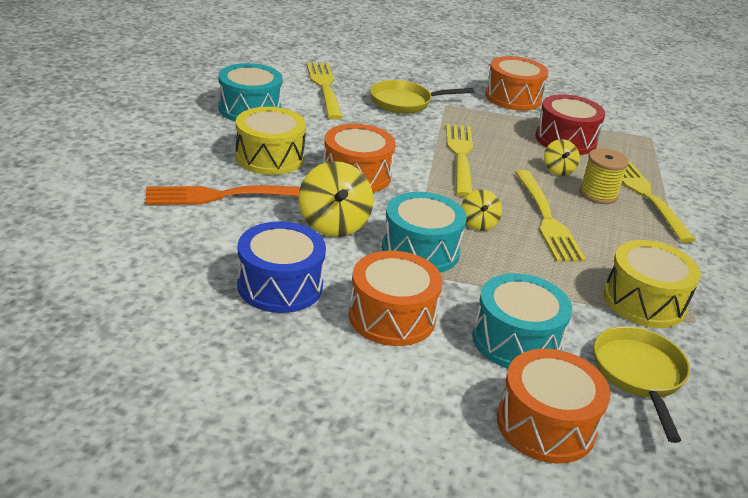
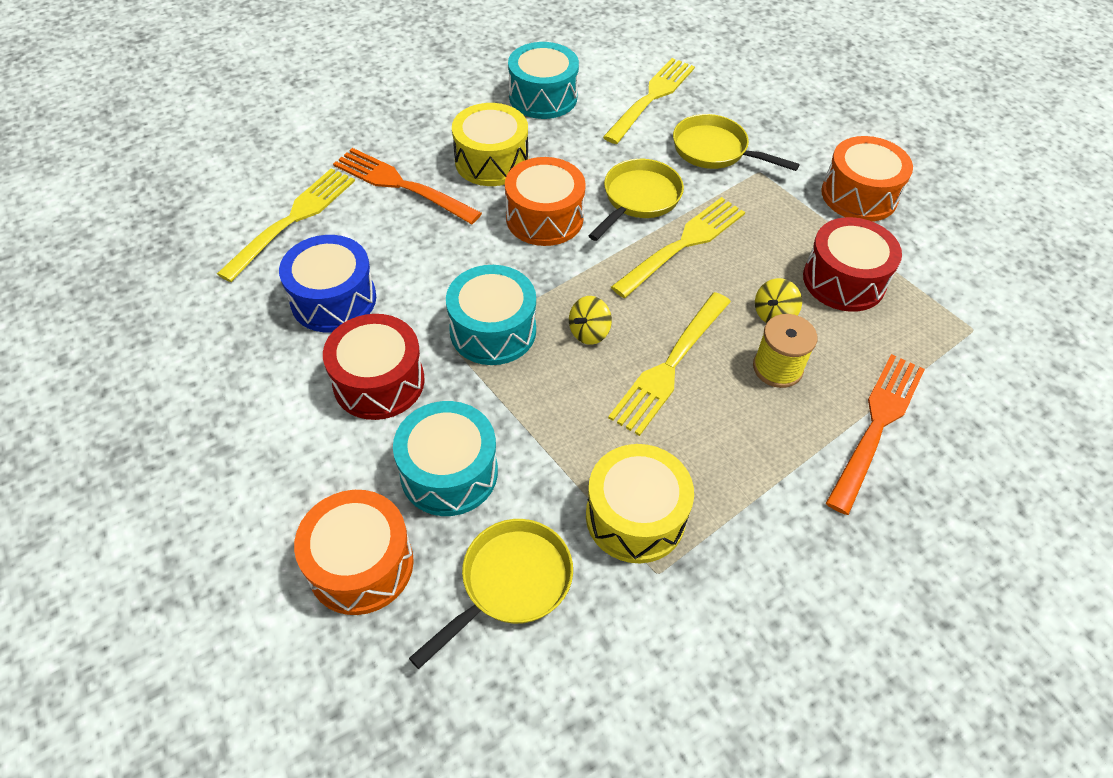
camera: 45 degrees right, 20 degrees up
yellow spinning top [298,161,374,237] -> none
orange drum [348,251,443,346] -> red drum [323,314,425,420]
yellow fork [622,161,696,243] -> yellow fork moved to [217,168,355,282]
none -> yellow pan [588,159,684,241]
none -> orange fork [826,354,925,515]

